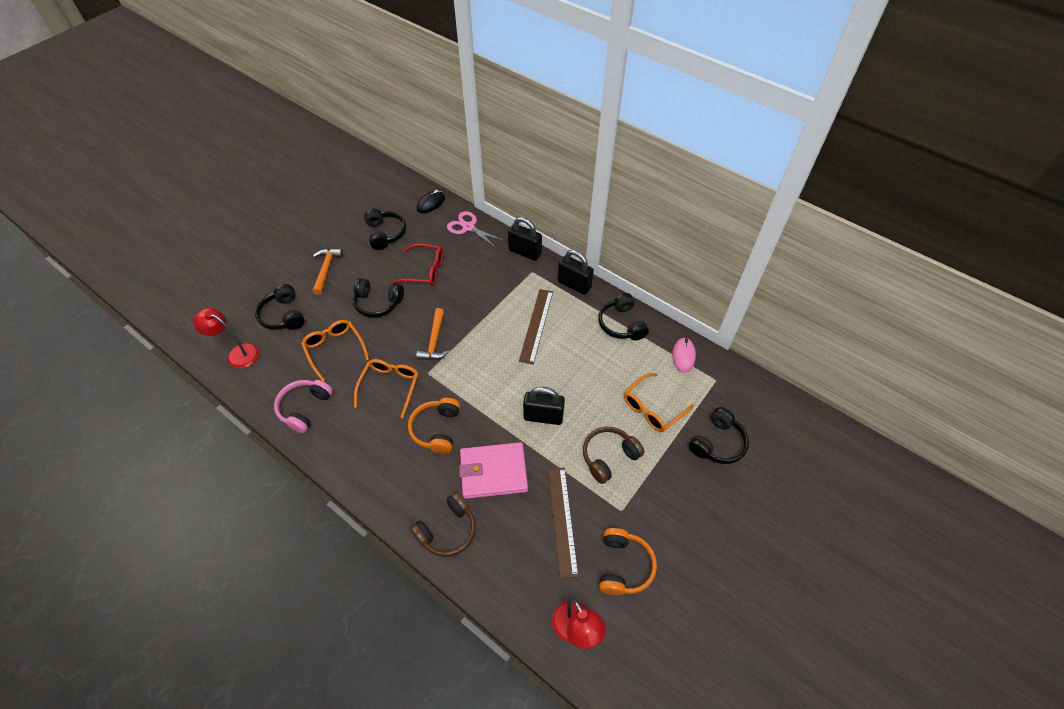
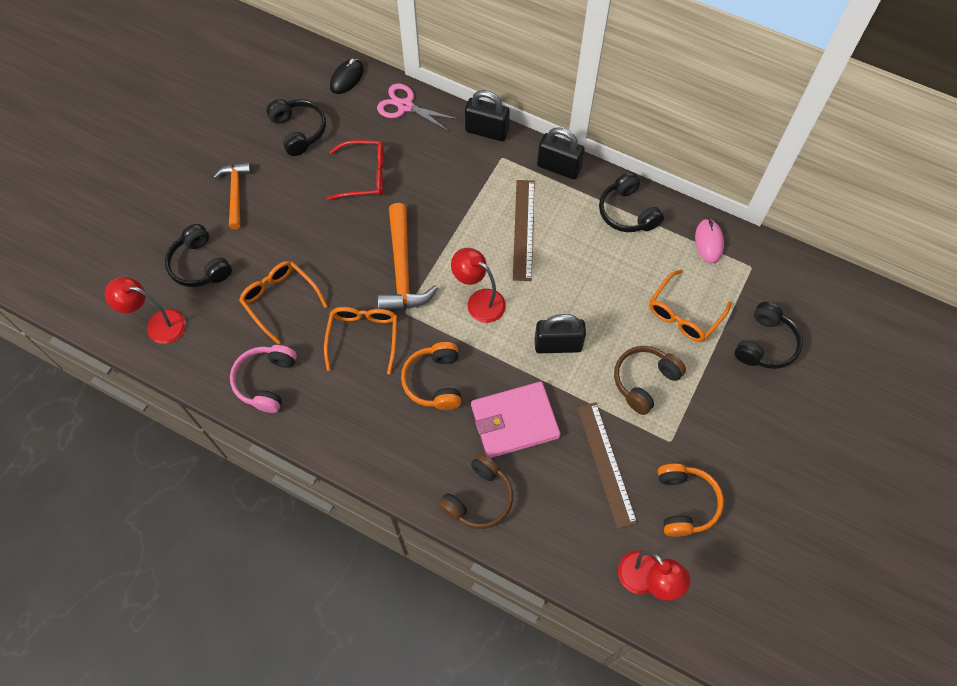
camera: 10 degrees left, 10 degrees up
black headphones [353,278,404,318] -> none
orange hammer [416,308,449,360] -> orange hammer [377,203,438,311], size x1.53
none -> red lamp [451,248,506,323]

